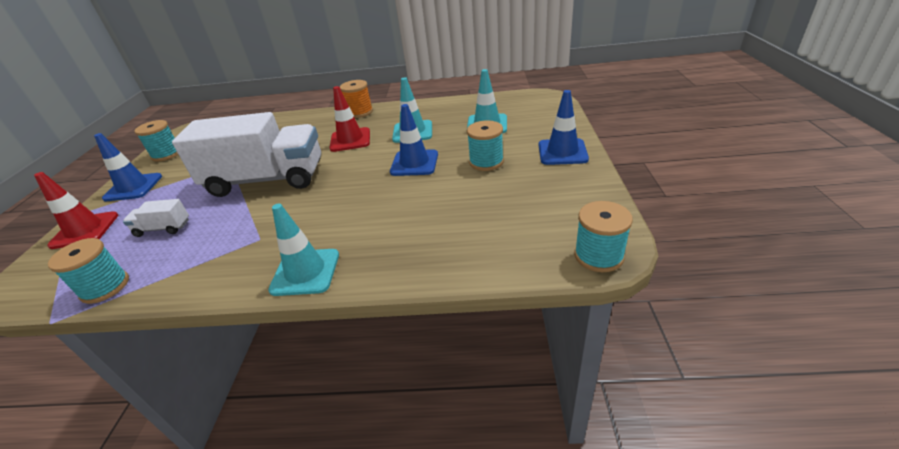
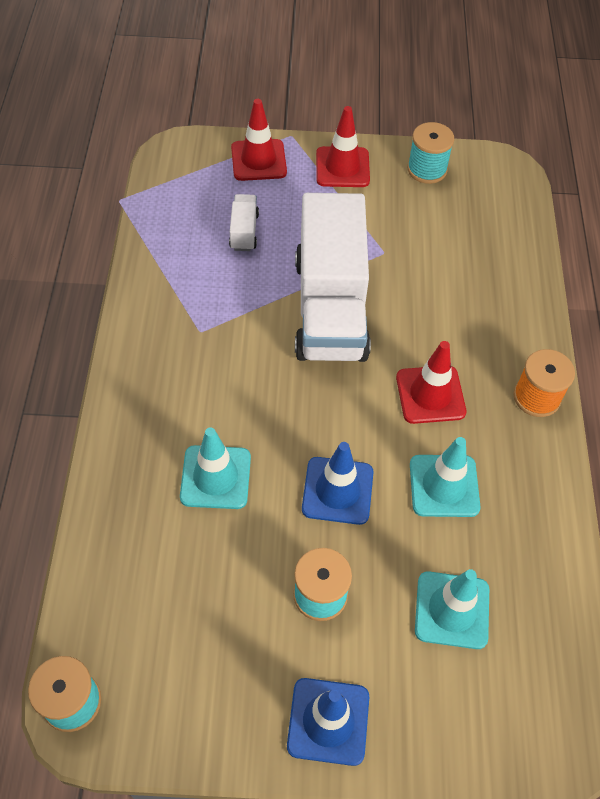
camera: 85 degrees right, 20 degrees up
turquoise spool [48,238,129,304] -> none
blue traffic cone [94,133,162,201] -> red traffic cone [316,106,370,187]
turquoise traffic cone [268,203,339,296] -> turquoise traffic cone moved to [180,427,251,509]

